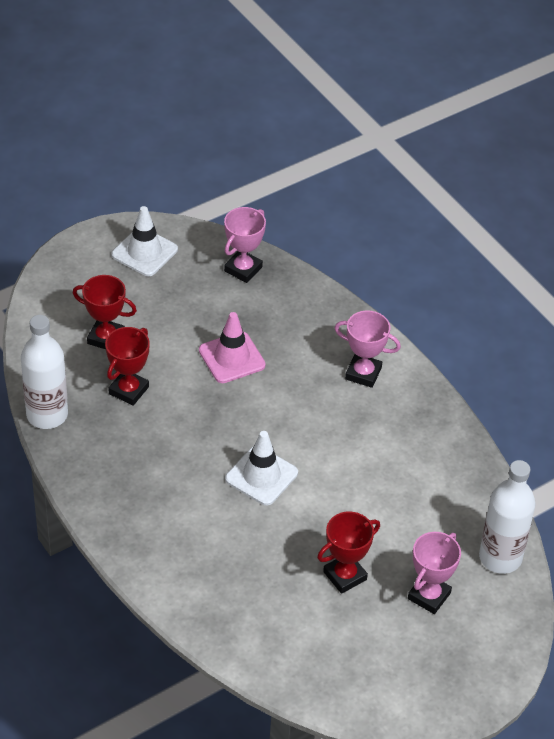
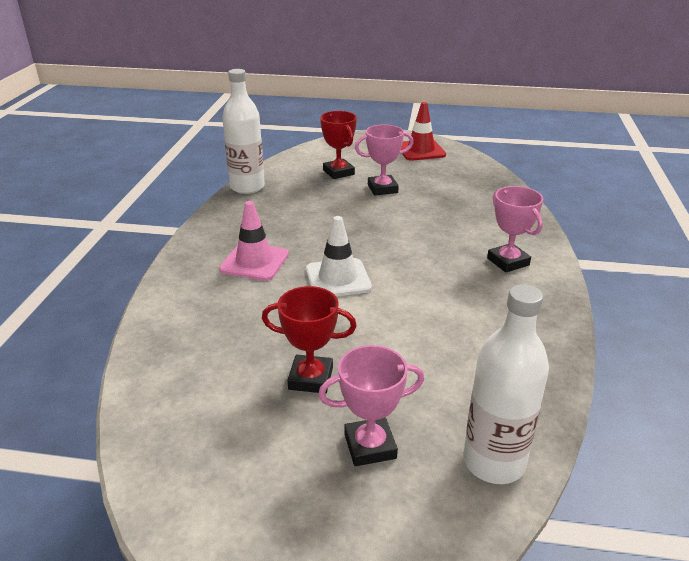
camera: 45 degrees right, 15 degrees down
red trophy [105,327,150,406] -> none
white traffic cone [112,206,178,276] -> red traffic cone [401,102,446,161]
pink traffic cone [199,312,266,383] -> pink traffic cone moved to [219,201,289,281]
pink trophy [224,207,266,283] -> pink trophy moved to [355,124,413,195]

